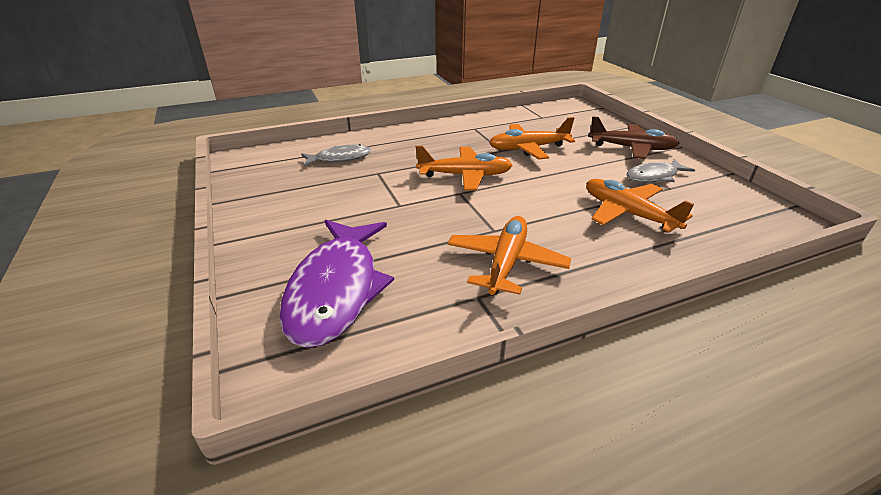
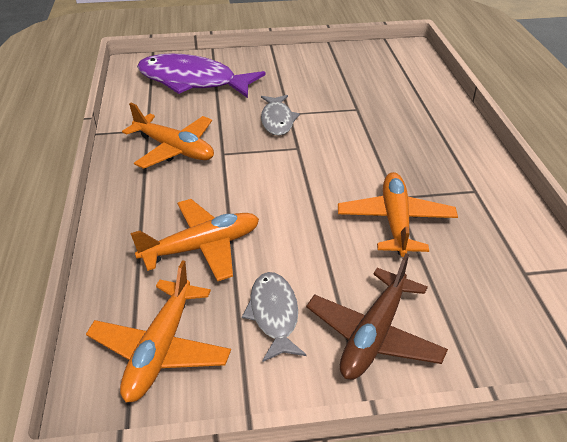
camera: 105 degrees right, 5 degrees up
grey fish [301,144,371,166] -> grey fish moved to [261,95,300,136]
orange plane [416,146,513,190] -> orange plane moved to [86,260,231,402]

